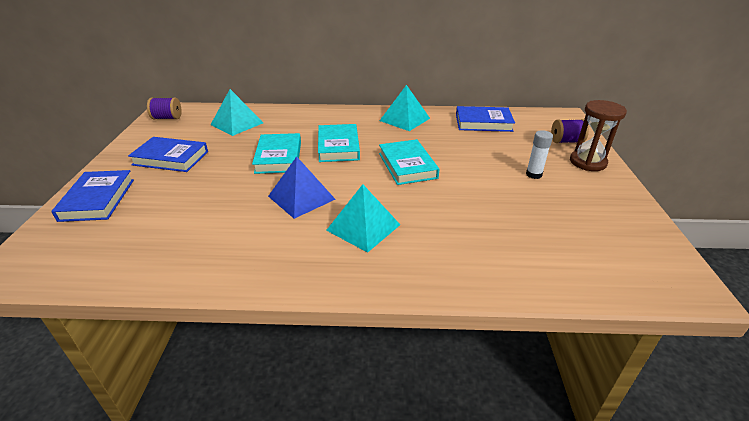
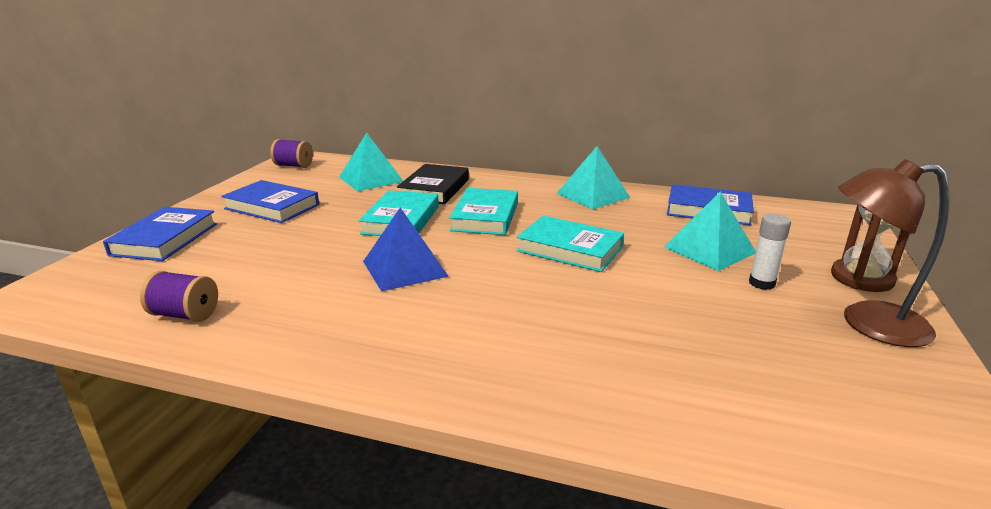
camera: 15 degrees right, 10 degrees down
turquoise pyramid [326,184,400,253] -> turquoise pyramid moved to [664,192,756,271]
turquoise book [379,139,439,185] -> turquoise book turned 60 degrees counterclockwise [516,216,624,272]
purple spool [551,119,589,143] -> purple spool moved to [140,271,218,322]
none -> black book [397,164,469,204]
none -> brown lamp [838,159,949,347]

